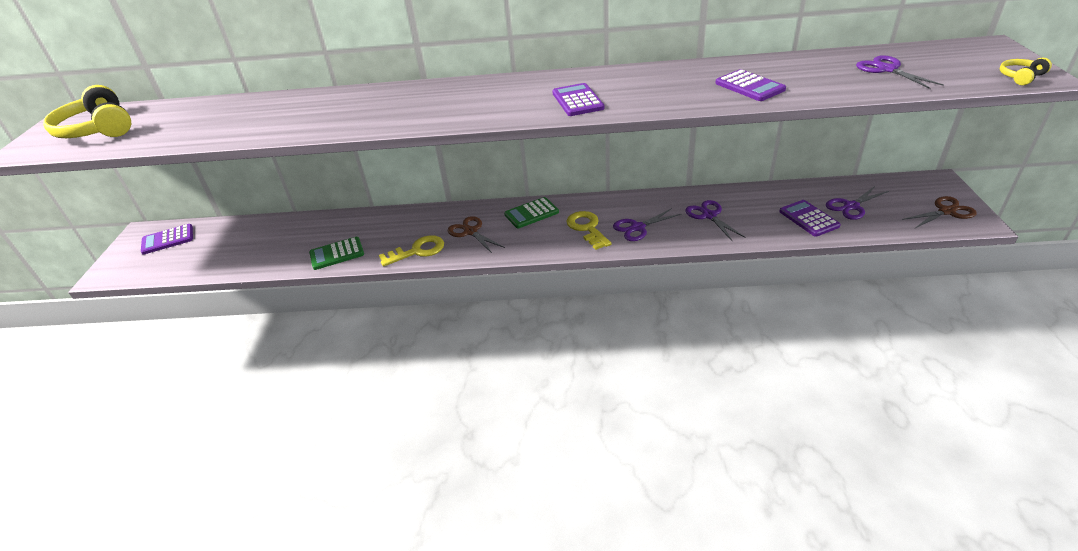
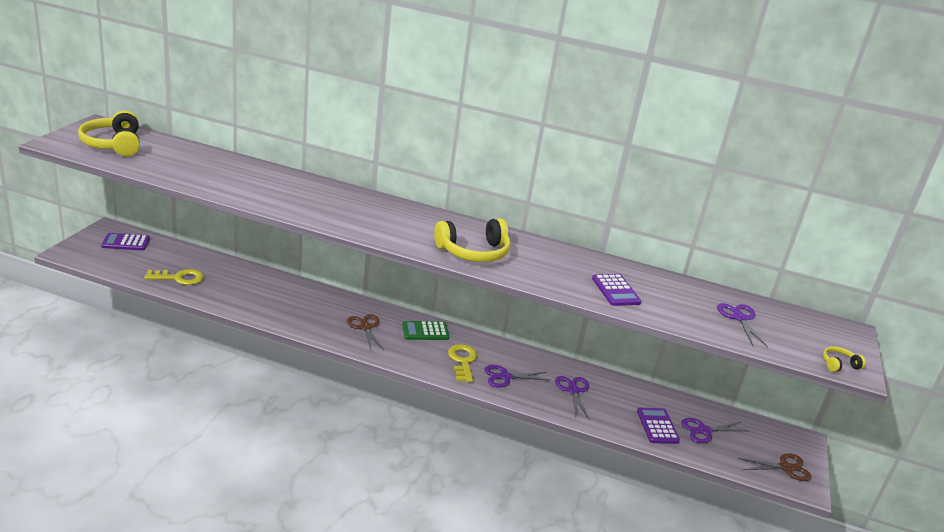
camera: 10 degrees right, 10 degrees down
green calculator [309,237,364,270] -> none
yellow key [379,235,444,266] -> yellow key moved to [144,269,204,285]
purple calculator [552,83,604,116] -> yellow headphones [434,218,510,262]

